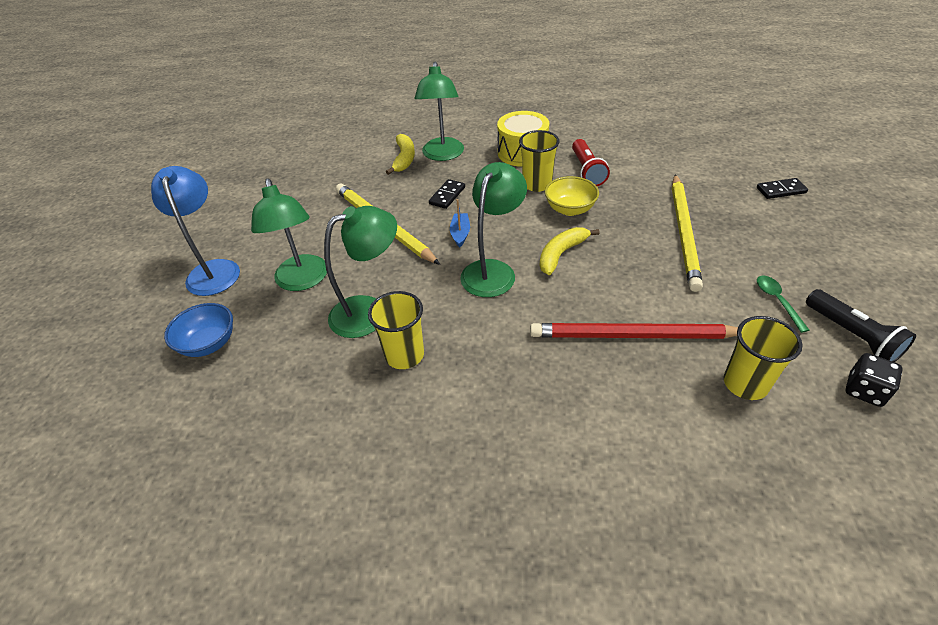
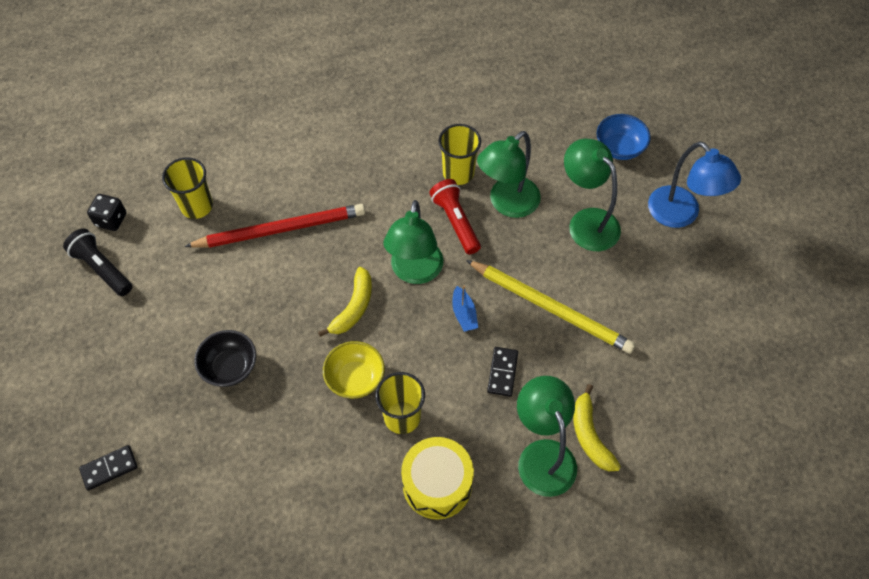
camera: 160 degrees right, 15 degrees up
red flashlight [572,139,610,186] -> red flashlight moved to [429,179,481,254]
yellow pencil [672,174,703,292] -> black bowl [194,330,256,387]
green spoon [757,276,809,333] -> none

